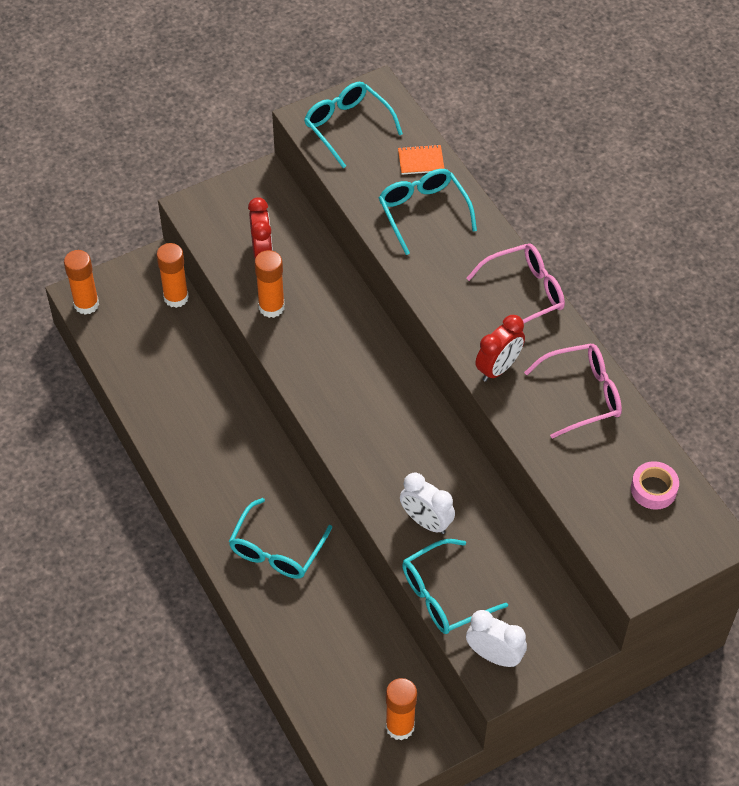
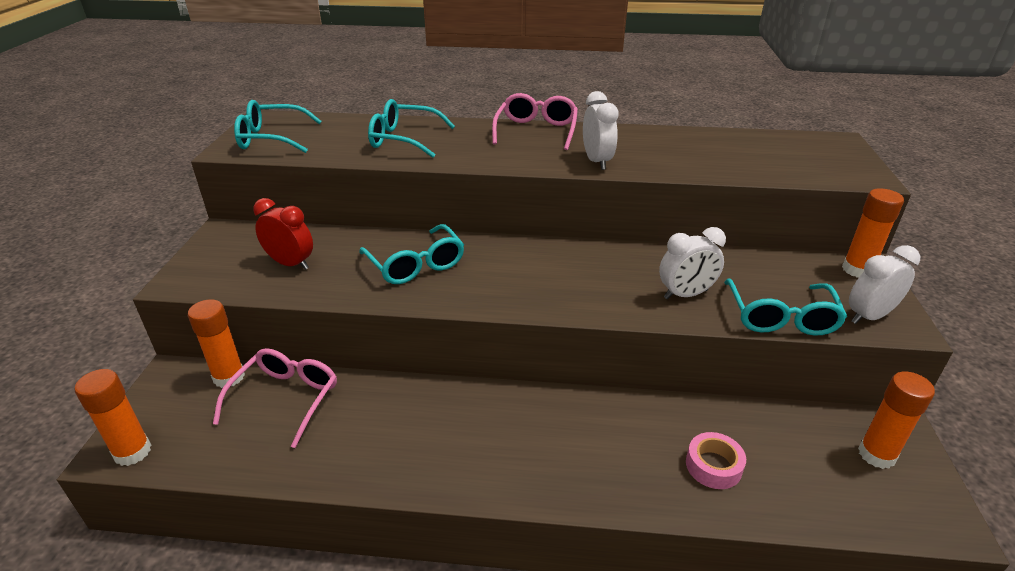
camera: 55 degrees left, 20 degrees down
turquoise glasses [229,498,332,579] -> turquoise glasses moved to [359,224,464,284]
orange glue stick [254,250,285,318] -> orange glue stick moved to [842,188,904,278]
orange notebook [398,145,444,175] -> none
red clock [475,315,525,382] -> white clock [583,91,619,170]
pink glasses [524,343,622,439] -> pink glasses moved to [213,348,337,448]
pink tape [631,461,679,510] -> pink tape moved to [686,432,746,489]

